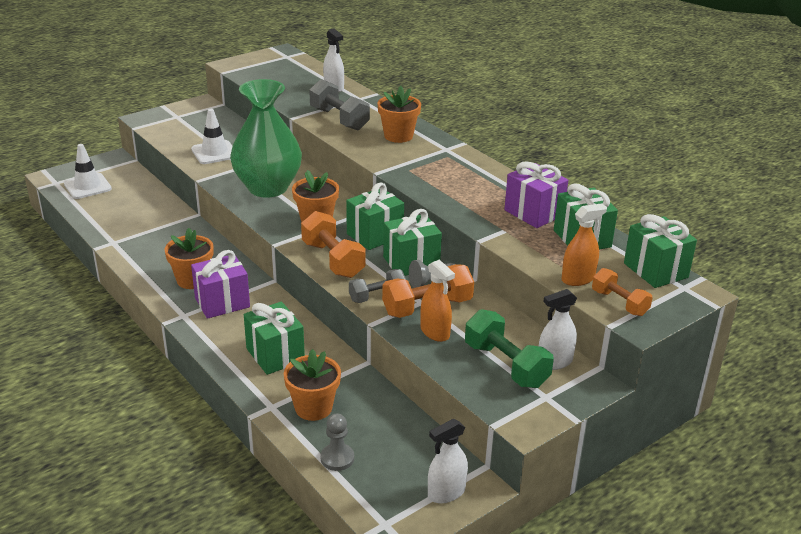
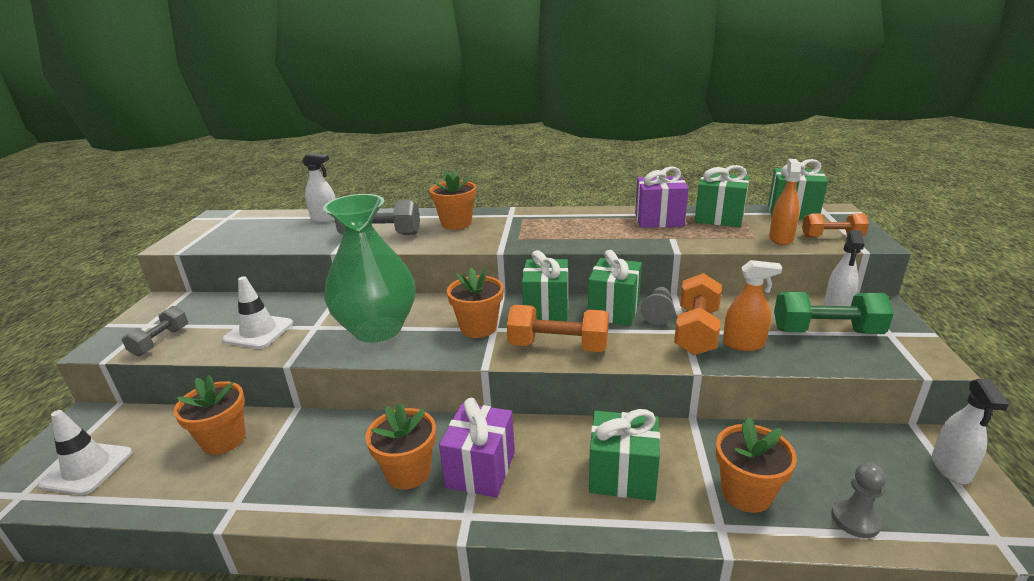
camera: 45 degrees left, 5 degrees down
grey dumbbell [349,269,406,303] -> grey dumbbell moved to [122,306,188,356]
none -> orange flower pot [174,375,245,455]

